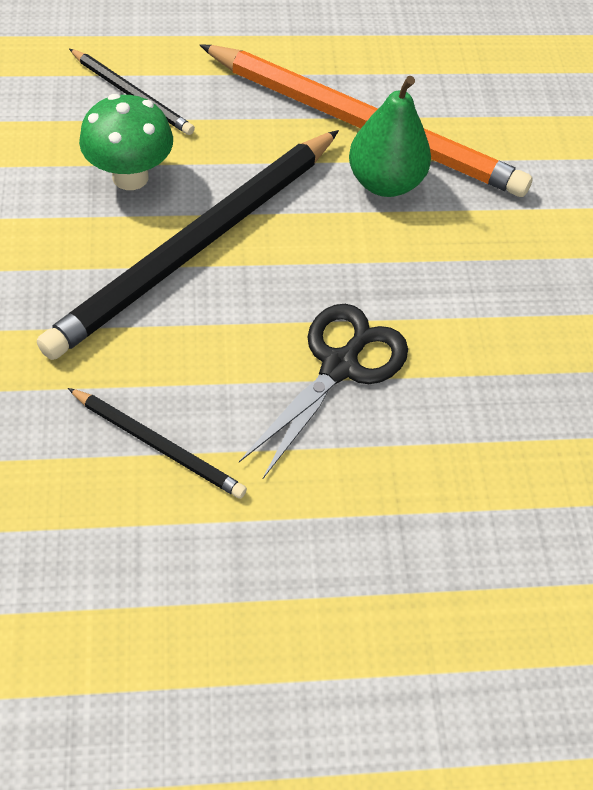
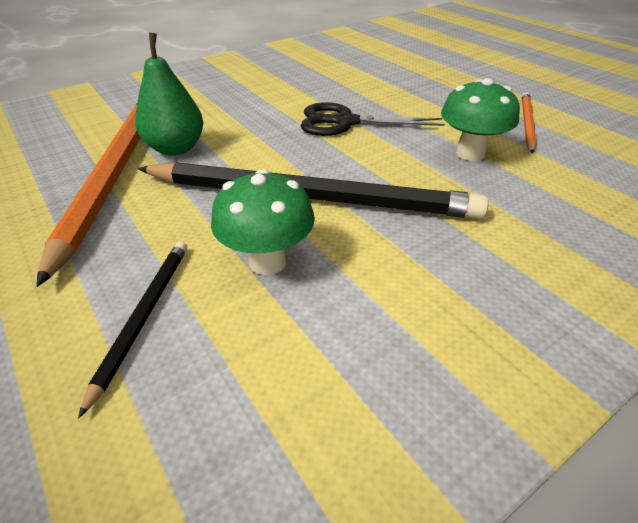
camera: 115 degrees left, 15 degrees down
black pencil [68,388,247,499] -> green mushroom [441,78,520,161]
none -> orange pencil [522,92,537,154]

